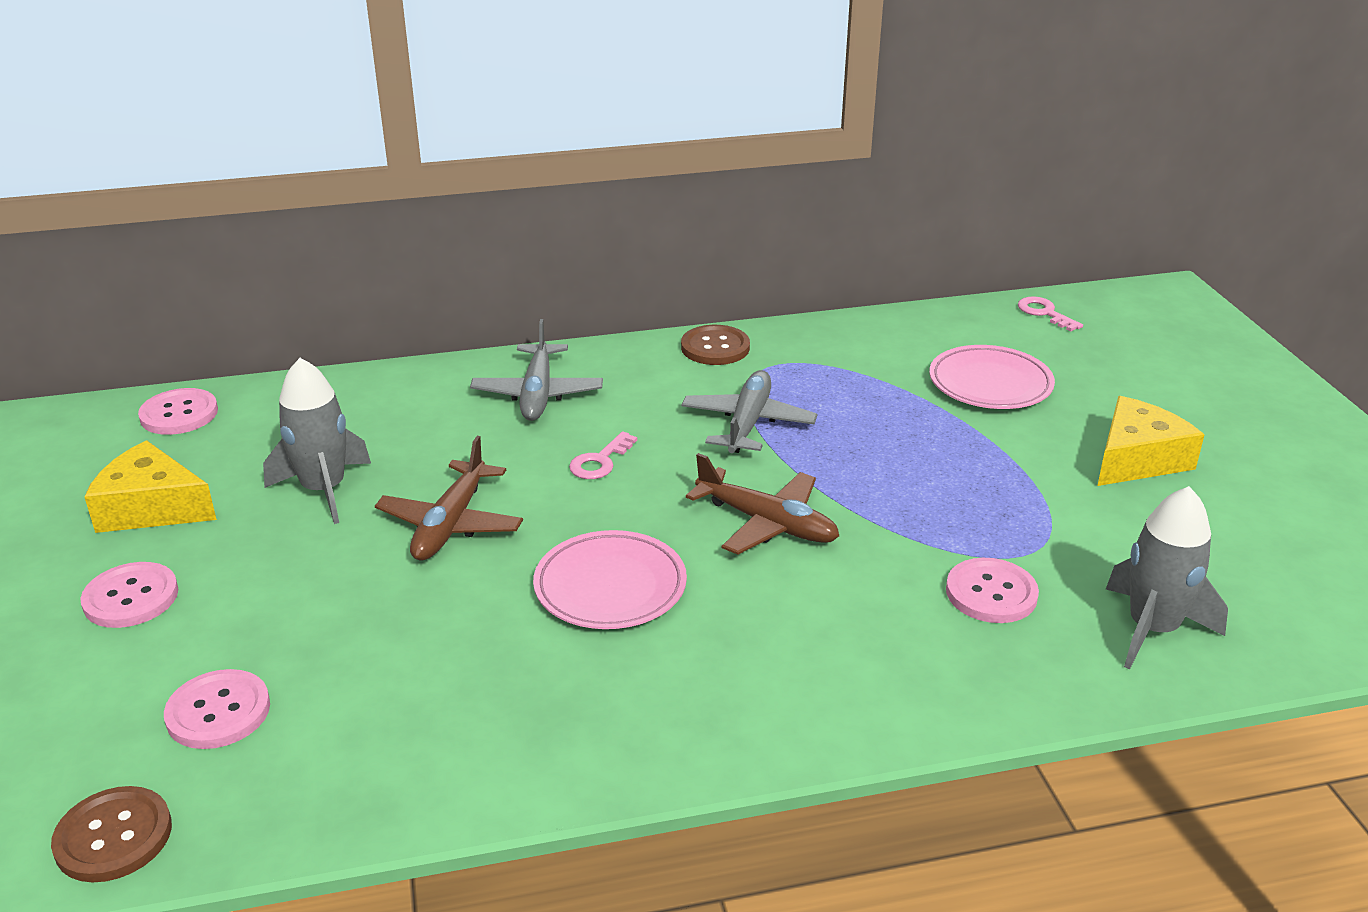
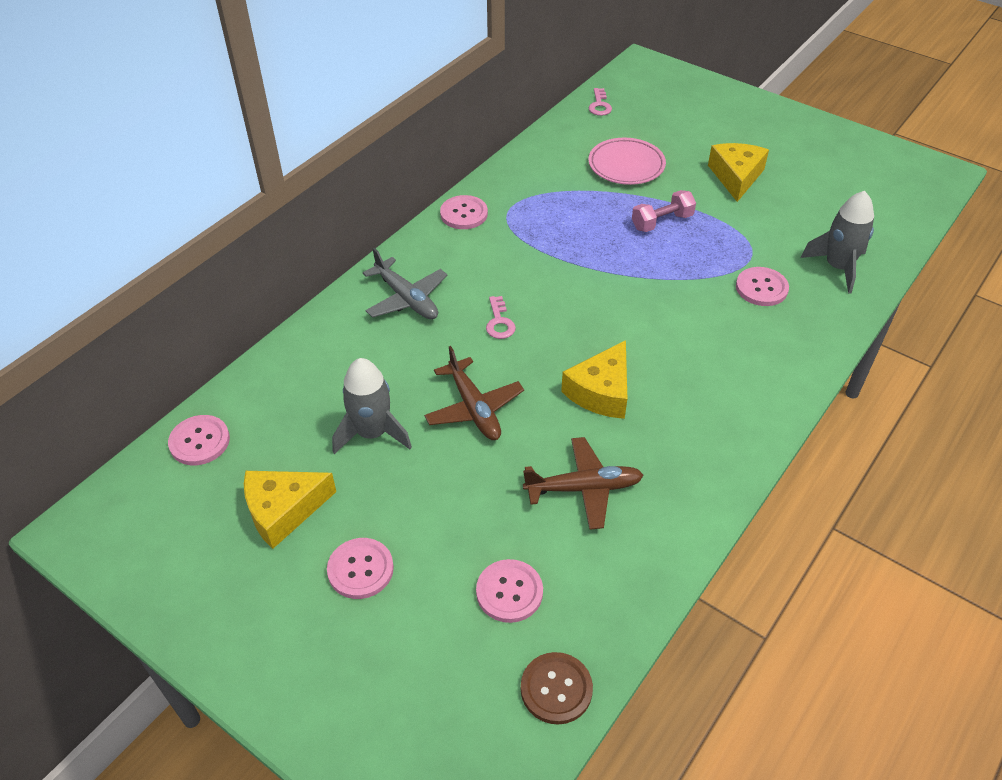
camera: 40 degrees left, 15 degrees up
pink plate [533,530,687,629] -> yellow cheese [561,340,627,419]
brown button [681,325,750,365] -> pink button [440,195,488,229]
grey plane [681,370,817,453] -> none
brown plane [686,453,839,555] -> brown plane moved to [523,437,643,530]
pink key [1018,296,1083,331] -> pink key turned 105 degrees counterclockwise [589,88,612,116]
none -> pink dumbbell [632,190,696,232]

